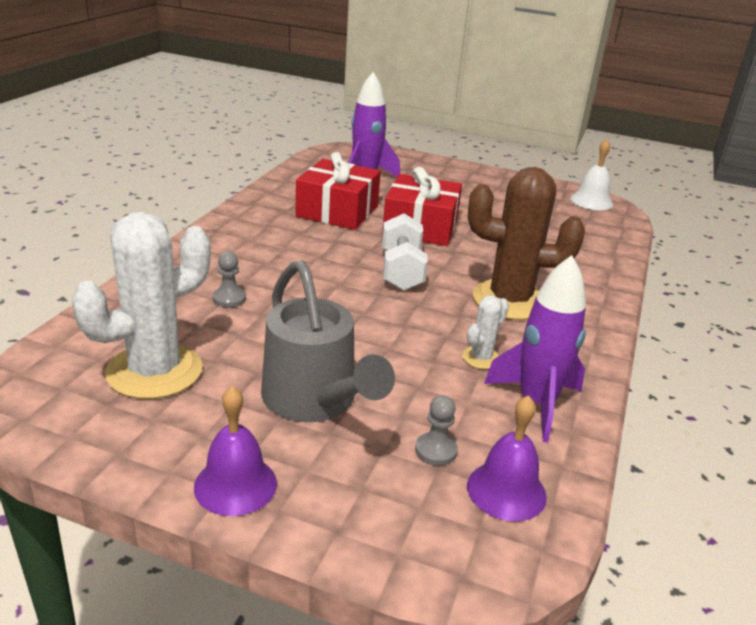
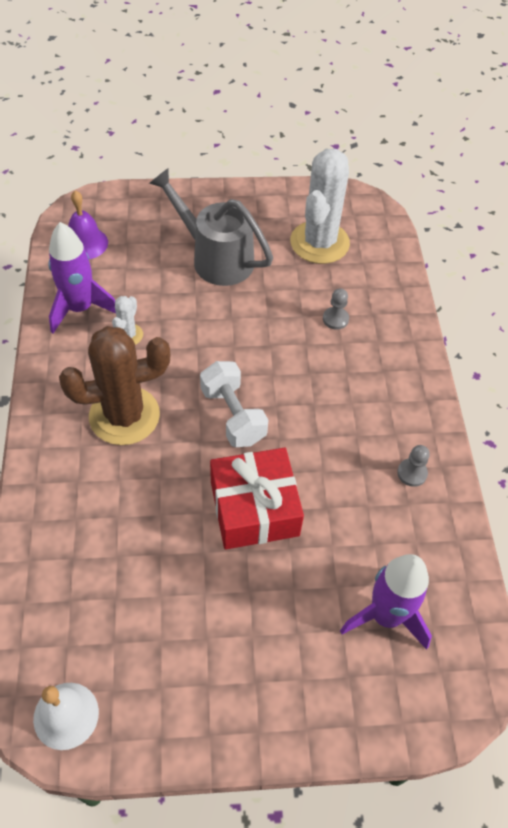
camera: 155 degrees right, 25 degrees up
purple bell [194,386,277,516] -> none
red gift [295,152,381,230] -> none
grey pawn [415,395,458,466] -> grey pawn moved to [397,445,430,487]

